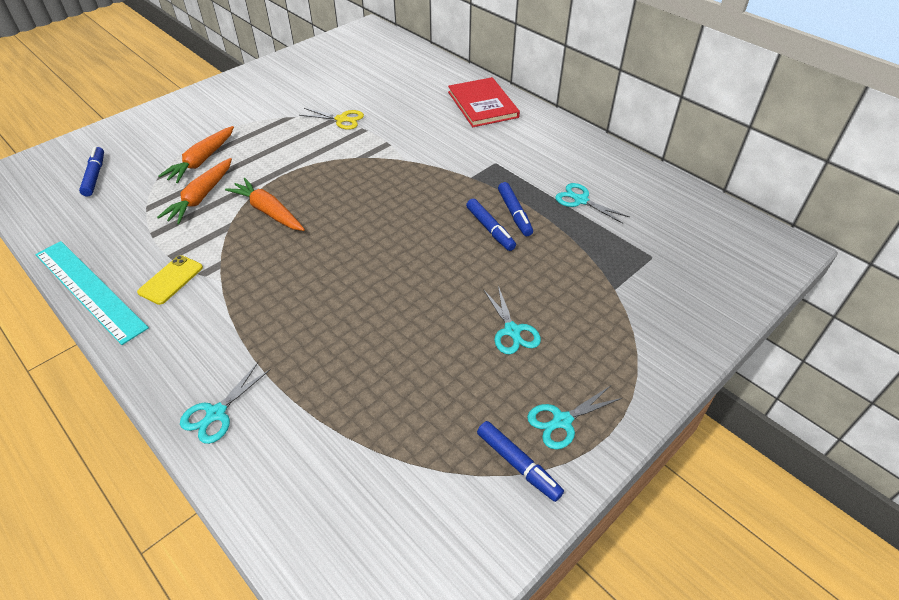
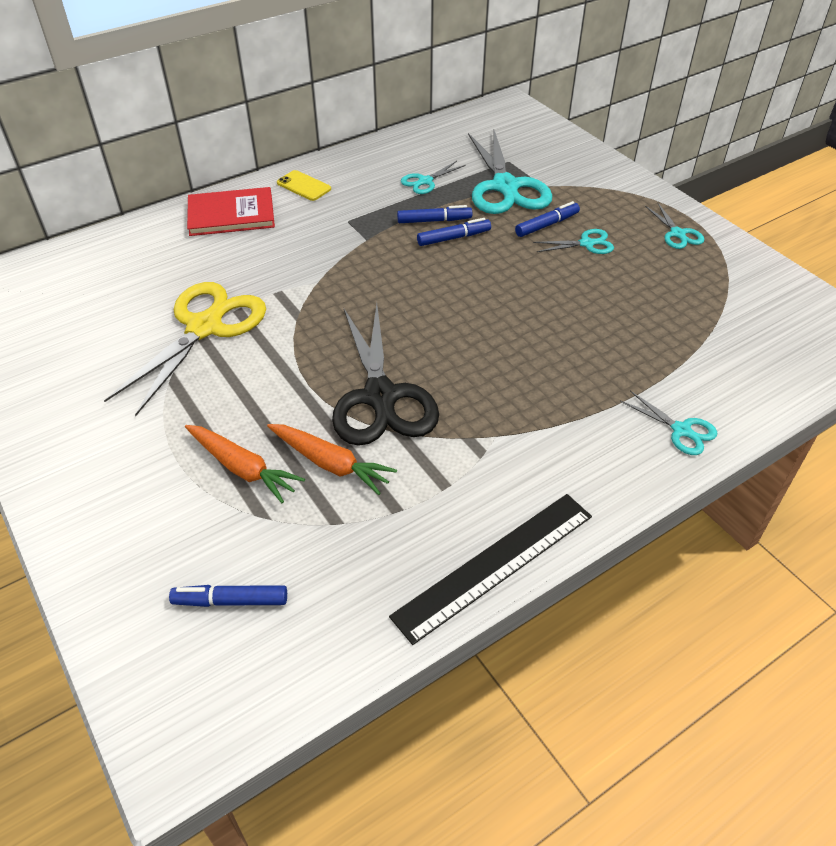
camera: 80 degrees left, 0 degrees up
turquoise ruler [35,241,149,345] -> black ruler [389,494,592,645]
yellow phone [137,255,203,305] -> yellow phone moved to [277,170,331,201]
orange carrot [225,178,305,231] -> black scissors [332,304,439,446]
yellow scissors [299,108,364,130] -> yellow scissors [104,282,266,417], size x2.14
blue marker [477,421,564,502] -> blue marker moved to [515,201,580,237]
none -> turquoise scissors [468,131,552,214]

